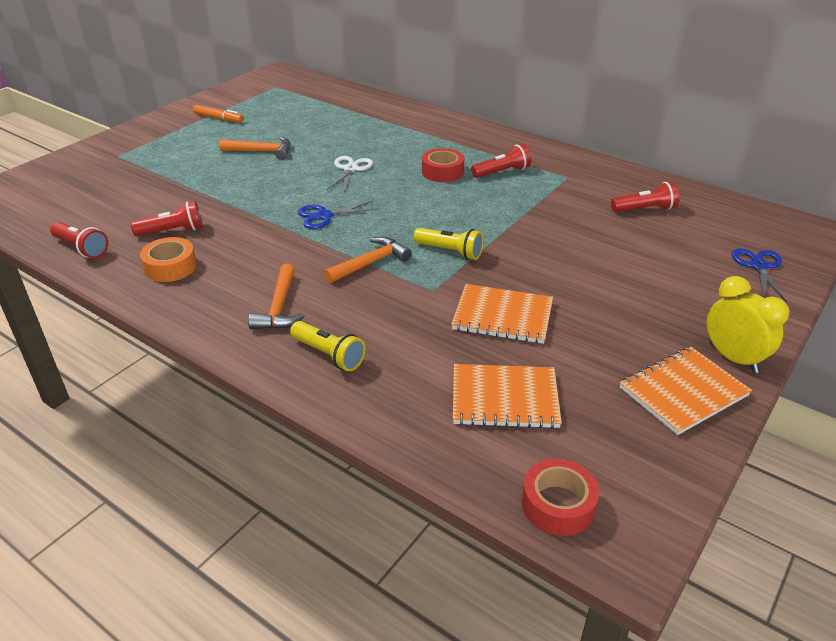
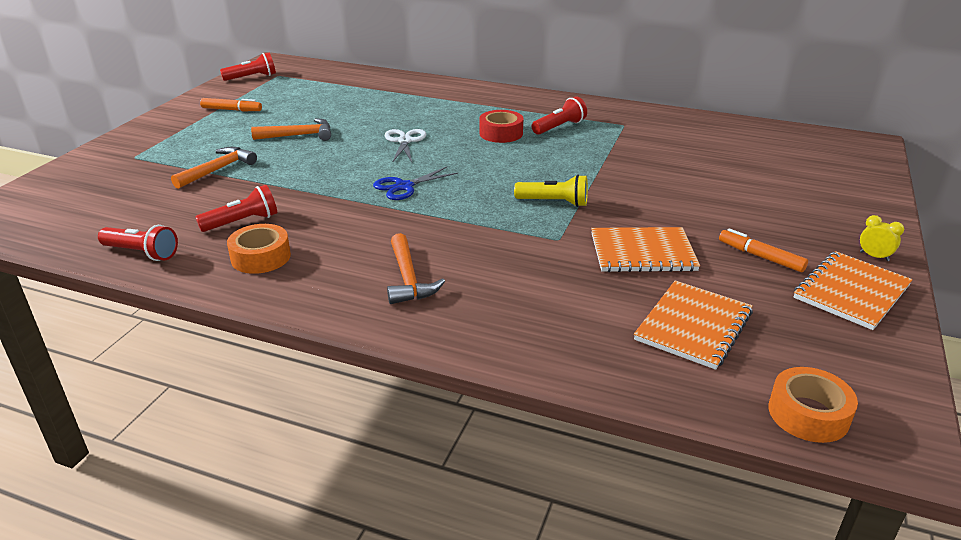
camera: 15 degrees left, 5 degrees down
yellow flashlight [290,321,366,371] -> none
orange hammer [324,237,412,283] -> orange hammer moved to [171,147,257,189]
orange notebook [453,364,562,429] -> orange notebook turned 45 degrees counterclockwise [634,281,753,370]
red tape [522,459,599,536] -> orange tape [768,367,858,443]
red flashlight [611,182,680,212] -> red flashlight moved to [220,53,276,81]
yellow clock [707,276,790,373] -> yellow clock [860,215,904,261], size x0.51
blue scissors [732,248,787,302] -> none
none -> orange marker [719,228,808,272]

